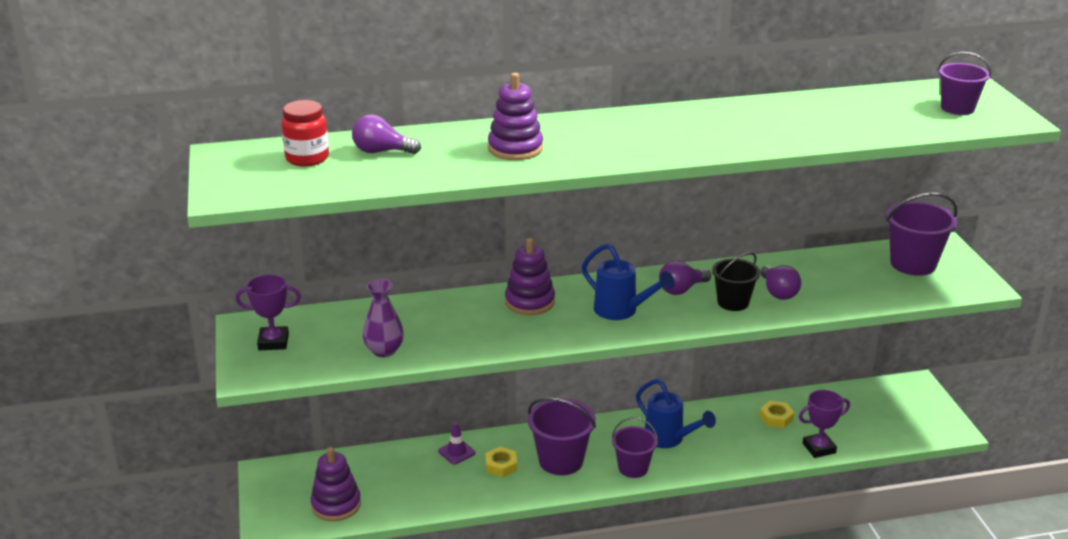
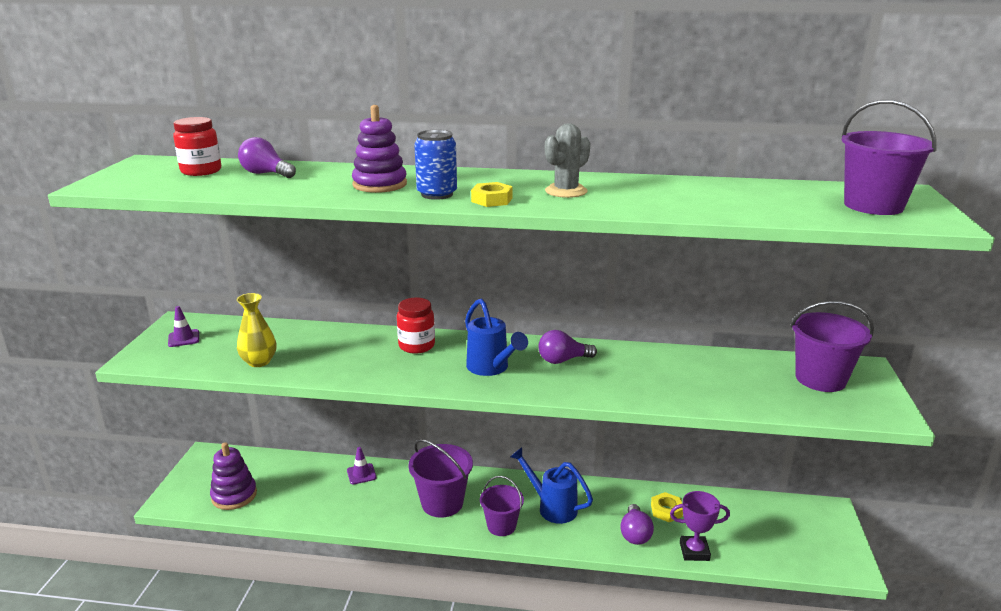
camera: 20 degrees right, 5 degrees down
purple trophy [235,274,301,350] -> purple traffic cone [168,306,199,347]
purple vase [363,279,404,357] -> yellow vase [237,293,276,367]
yellow nut [485,447,517,477] -> yellow nut moved to [471,182,513,207]
purple stacking toy [505,238,555,315] -> red jar [397,298,435,354]
blue watering can [636,379,716,448] -> blue watering can turned 150 degrees clockwise [510,447,593,524]
black bucket [712,252,760,311] -> none
purple light bulb [761,265,801,300] -> purple light bulb moved to [620,504,654,545]
purple bucket [938,52,991,115] -> purple bucket [841,100,937,215], size x1.50
none -> blue can [414,130,457,200]
none -> grey cactus [545,123,590,198]

